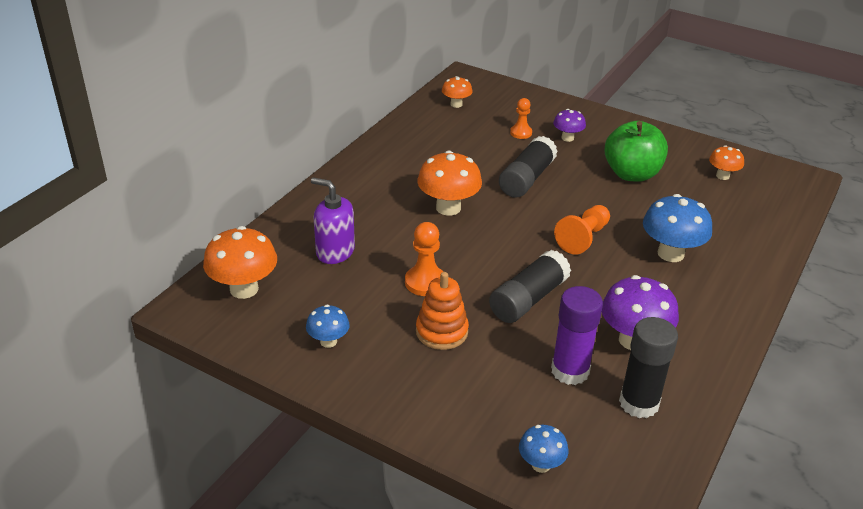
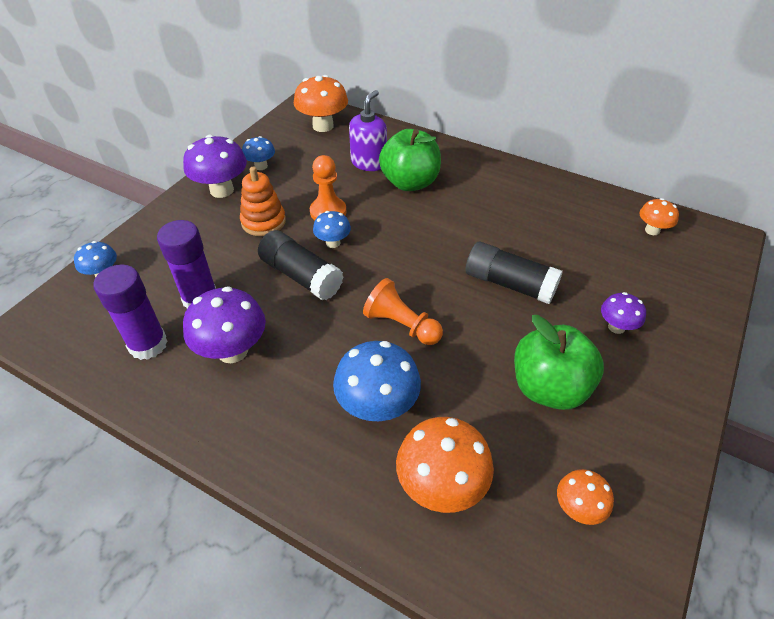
camera: 90 degrees right, 10 degrees up
orange mushroom [417,151,482,216] -> orange mushroom moved to [396,417,494,513]
orange pawn [510,98,532,139] -> none
black glue stick [619,317,678,418] -> purple glue stick [93,264,168,360]
none -> purple mushroom [183,135,247,198]
none -> blue mushroom [313,211,351,248]
none -> green apple [379,129,441,191]

